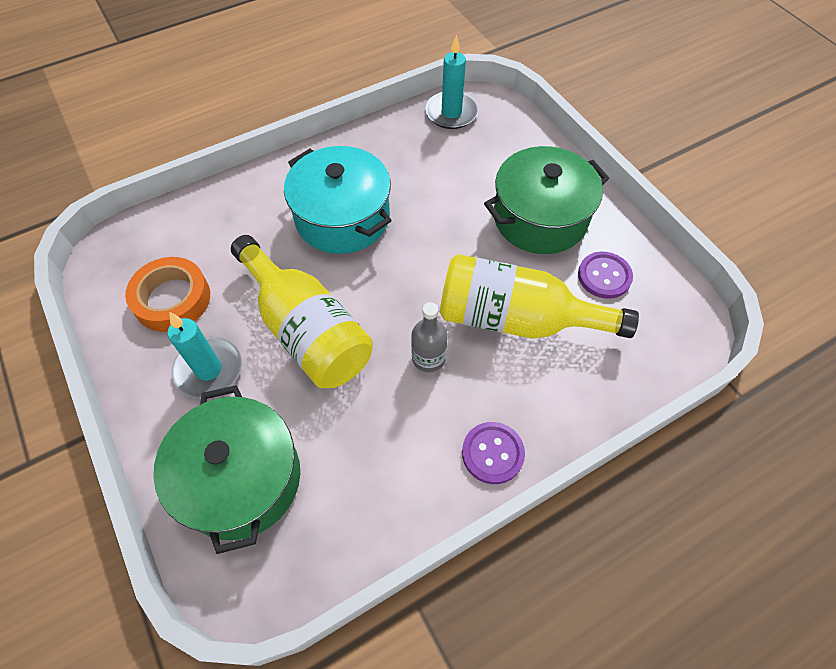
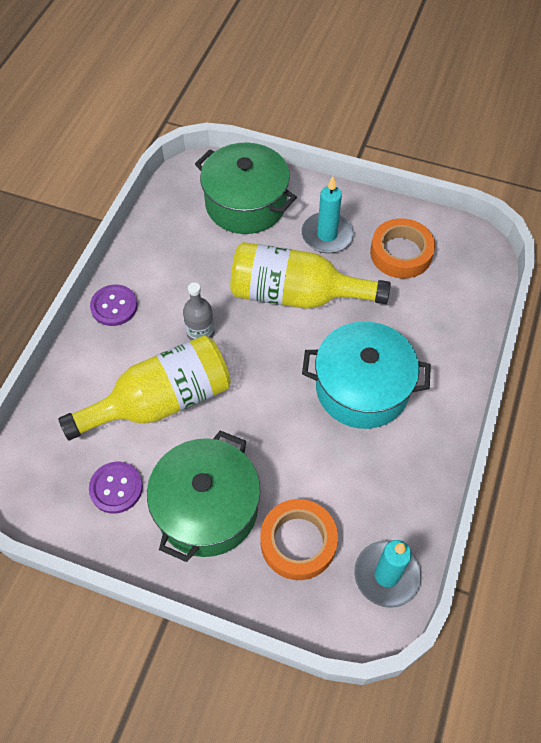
camera: 140 degrees right, 0 degrees up
none -> orange tape [260,499,338,580]

